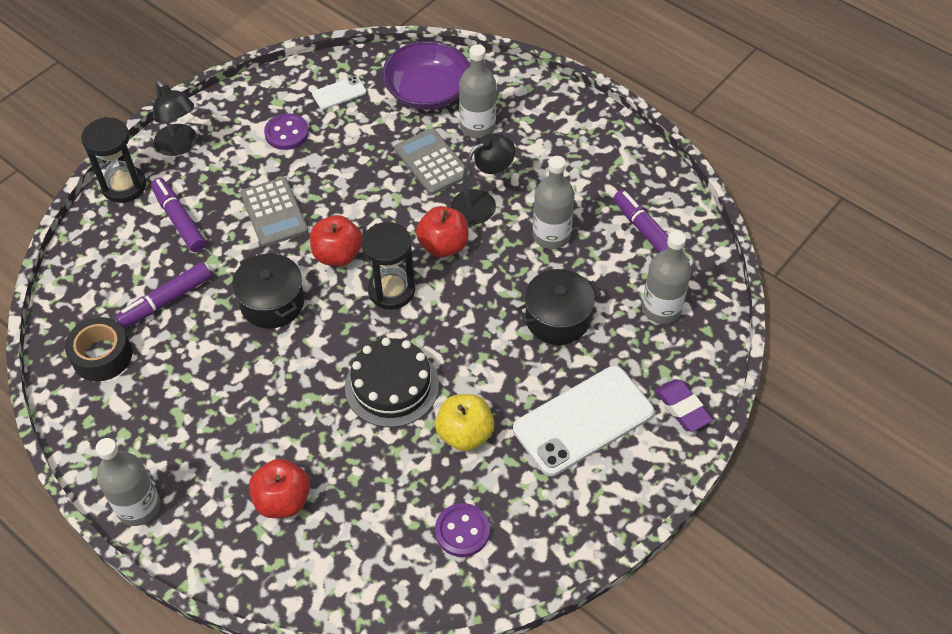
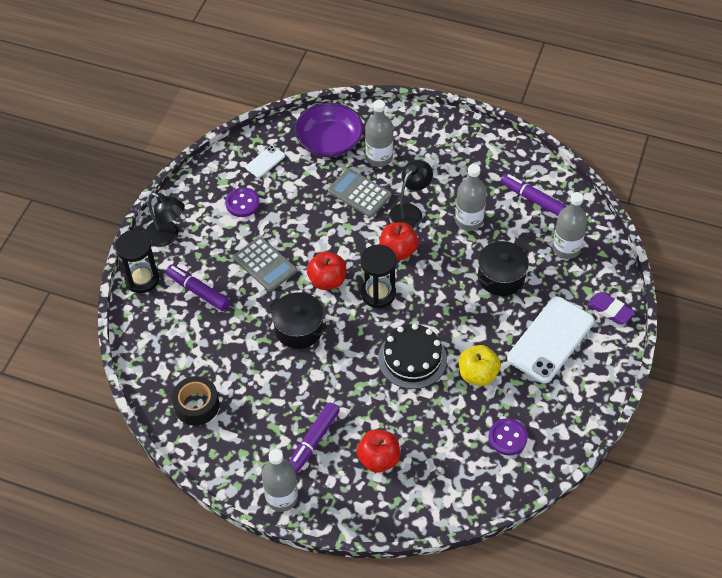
camera: 20 degrees left, 0 degrees up
purple marker [115,262,211,329] -> purple marker moved to [289,402,340,473]

